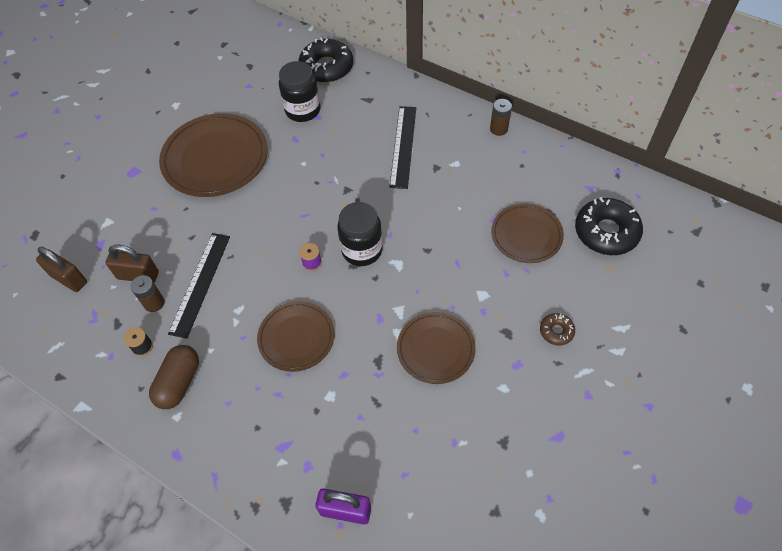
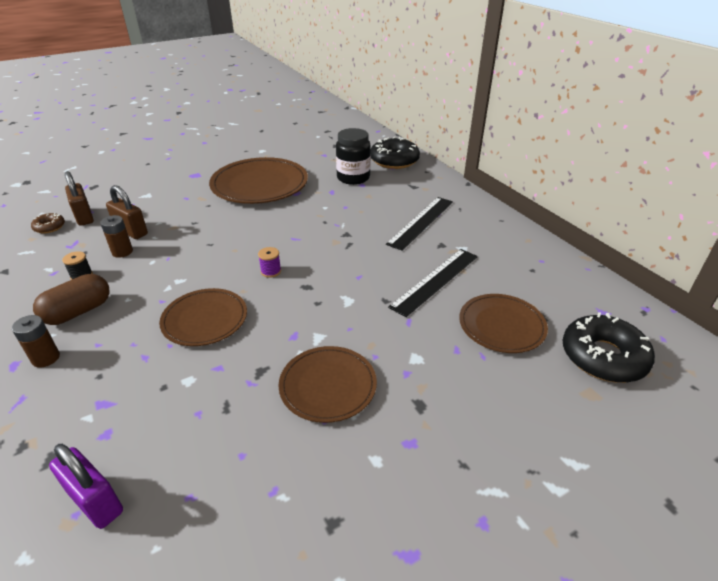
camera: 25 degrees right, 20 degrees down
black ruler [168,233,230,339] -> black ruler moved to [388,249,478,317]
black jar [337,202,383,266] -> none
brown battery [490,99,512,136] -> brown battery moved to [12,315,60,368]
brown donut [540,313,575,346] -> brown donut moved to [31,213,65,234]

